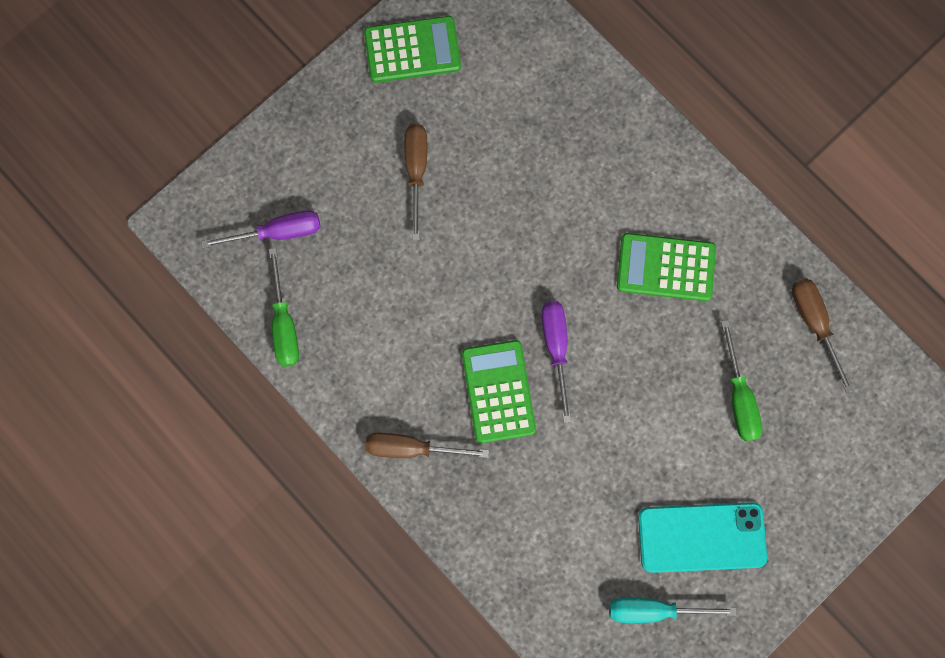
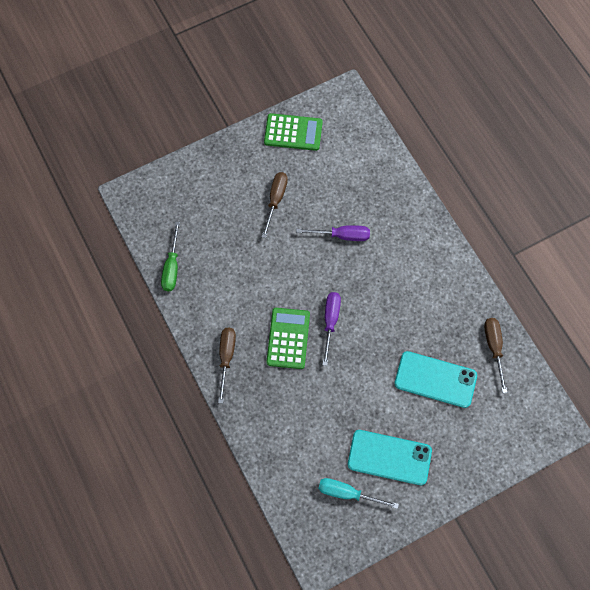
camera: 15 degrees right, 10 degrees down
purple screwdriver [201,211,321,248] -> purple screwdriver moved to [296,225,370,241]
brown screwdriver [365,433,489,458] -> brown screwdriver turned 75 degrees clockwise [218,328,236,404]
green calculator [617,233,716,301] -> none
green screwdriver [721,320,762,441] -> turquoise phone [394,351,477,408]

